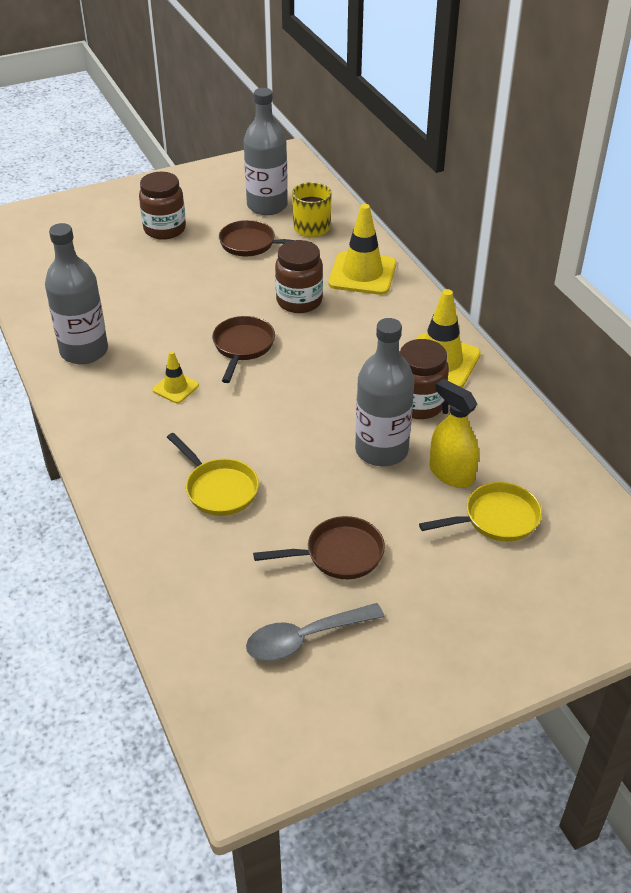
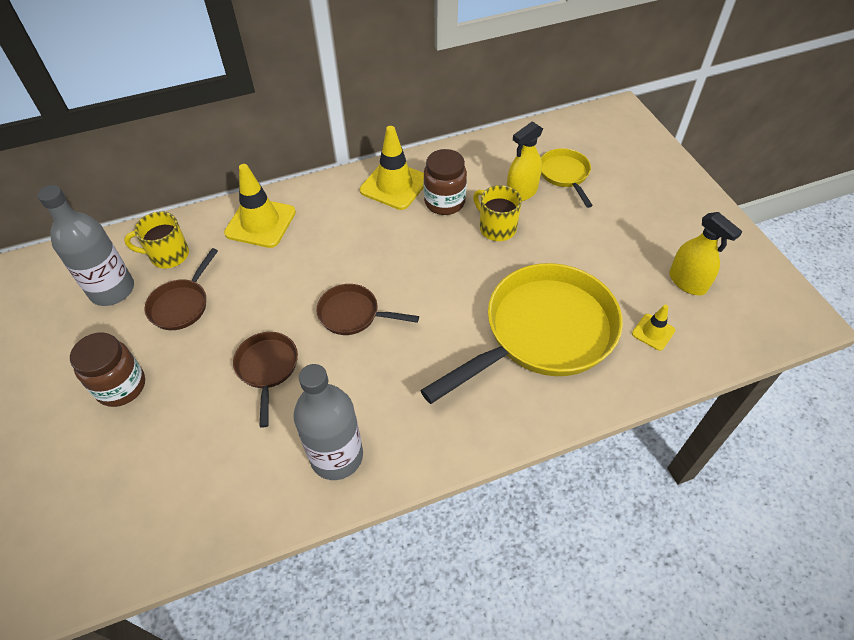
camera: 85 degrees left, 10 degrees up
yellow traffic cone [152,351,199,403] -> yellow traffic cone moved to [632,305,675,351]
yellow pan [167,433,259,516] -> yellow pan [420,263,623,404], size x2.12
grey spoon [246,603,384,661] -> yellow spray bottle [669,212,743,295]
brown pan [253,516,385,579] -> brown pan moved to [233,332,298,428]
brown jar [275,240,323,313] -> none
grey bottle [355,318,414,466] -> yellow mug [473,185,522,241]

